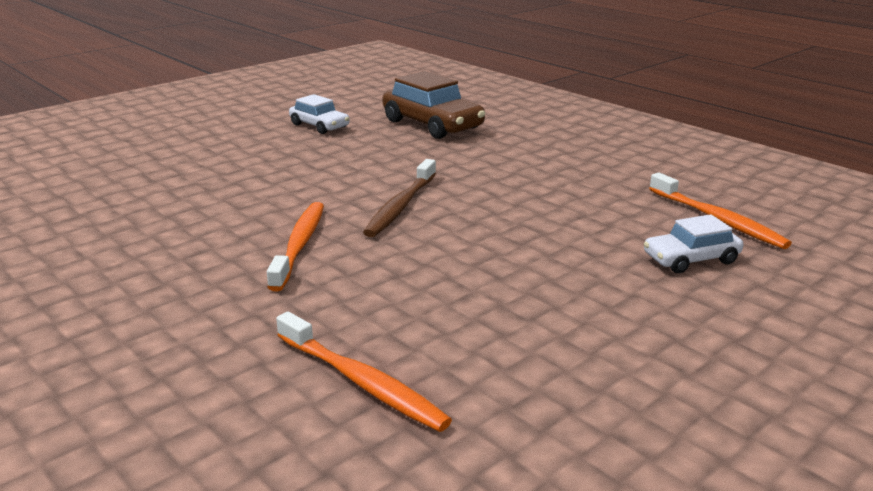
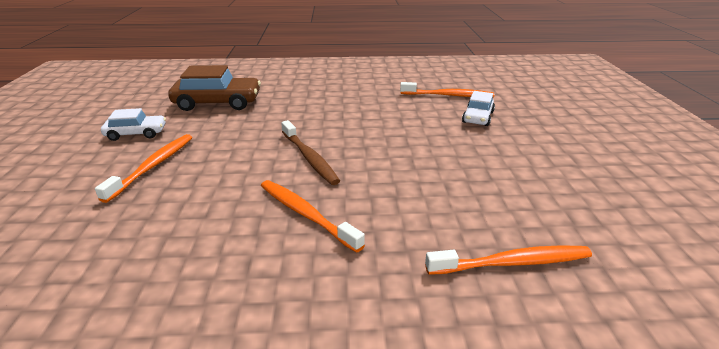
camera: 50 degrees left, 5 degrees up
none -> orange toothbrush [95,134,192,203]

